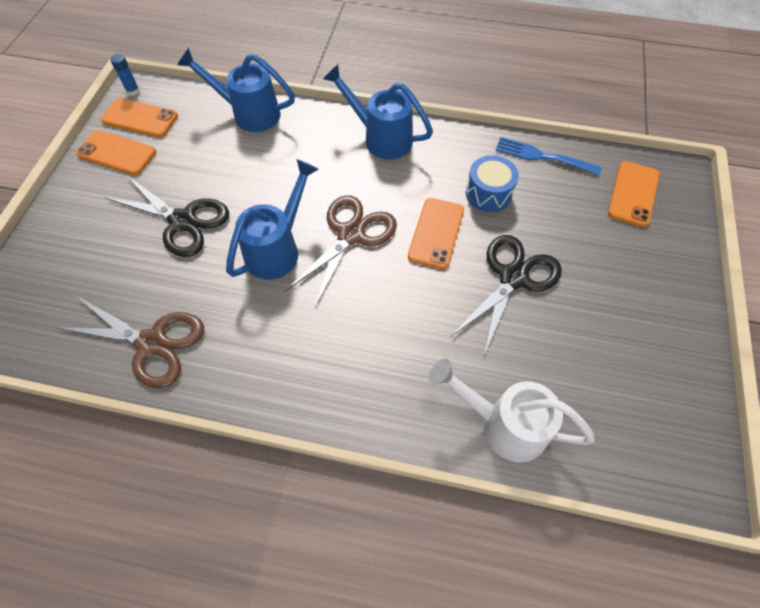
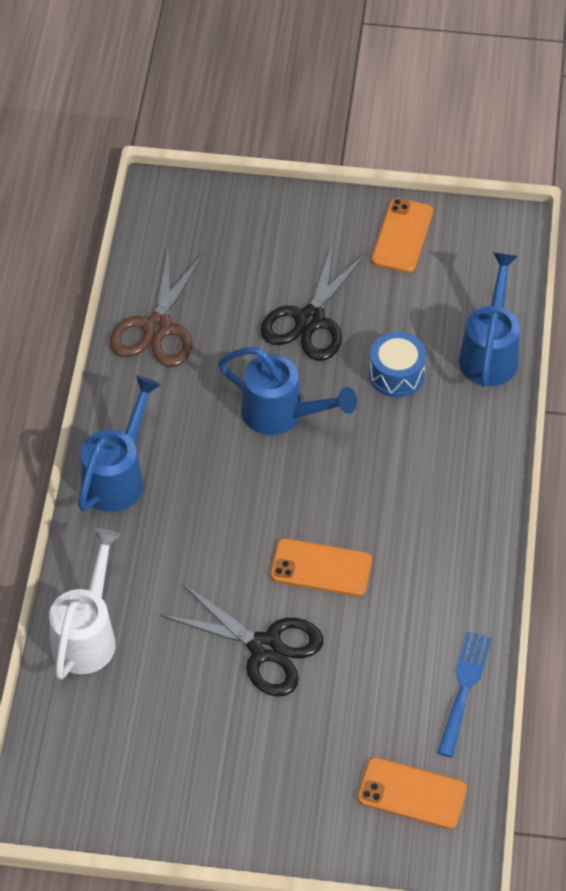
camera: 85 degrees right, 5 degrees down
orange phone [101,98,178,138] -> none
blue glue stick [110,54,140,96] -> none
brown scissors [285,195,397,307] -> none
blue watering can [323,64,433,159] -> blue watering can moved to [78,376,161,512]
blue drum [466,155,519,212] -> blue drum moved to [369,332,426,397]

